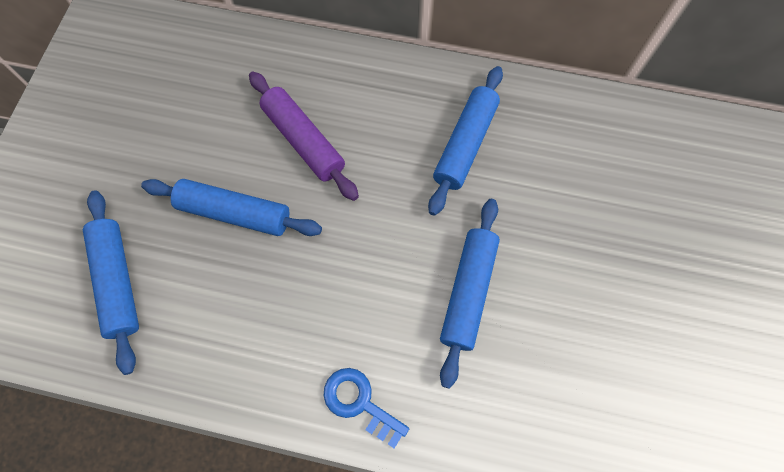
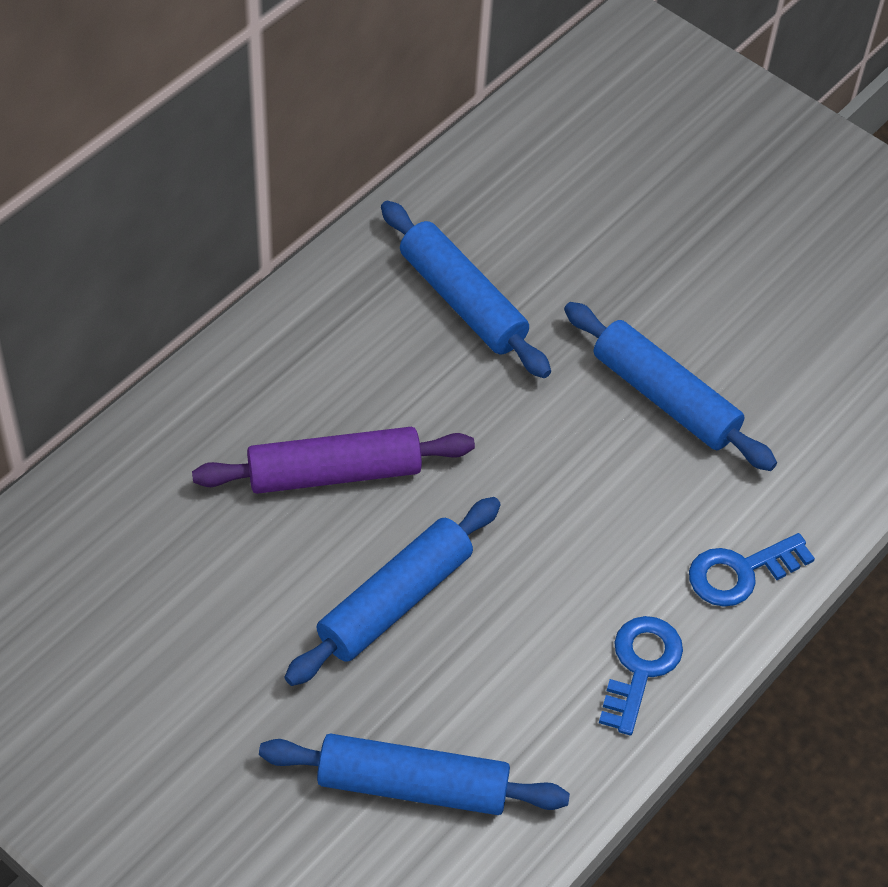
camera: 65 degrees left, 15 degrees down
none -> blue key [599,616,683,735]

